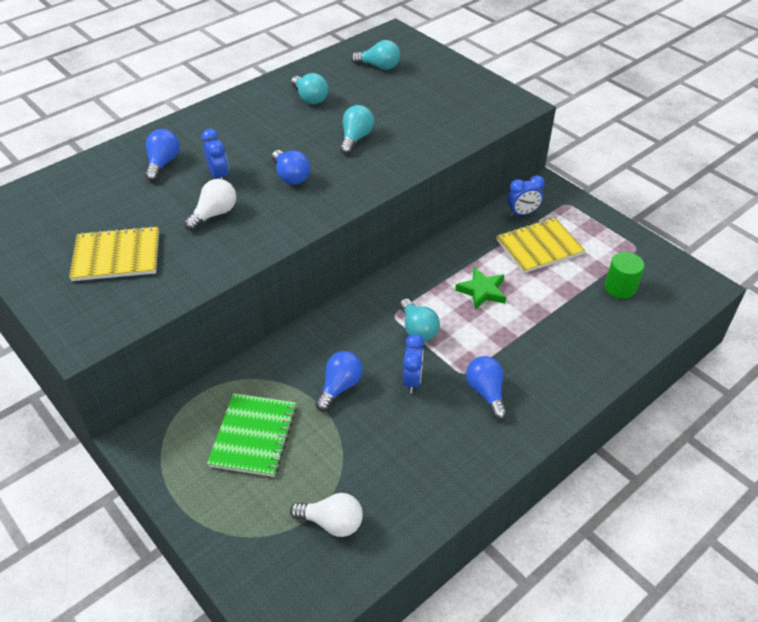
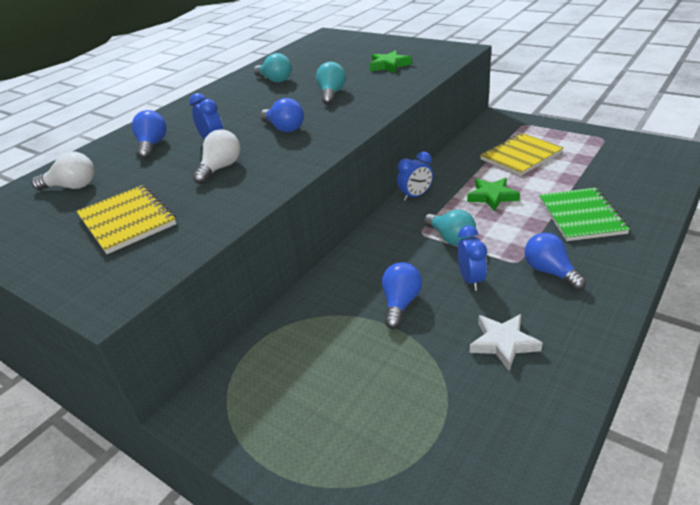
camera: 10 degrees left, 10 degrees down
yellow notebook [69,226,159,281] -> yellow notebook turned 75 degrees clockwise [76,185,176,254]
green notebook [207,393,297,477] -> green notebook moved to [539,188,630,241]
white light bulb [290,493,363,537] -> white light bulb moved to [32,152,94,190]
turquoise light bulb [351,40,400,70] -> none
blue clock [507,175,545,216] -> blue clock moved to [397,151,433,201]
green cylinder [605,252,644,299] -> none
none -> green star [369,50,412,73]
none -> white star [470,314,543,371]

